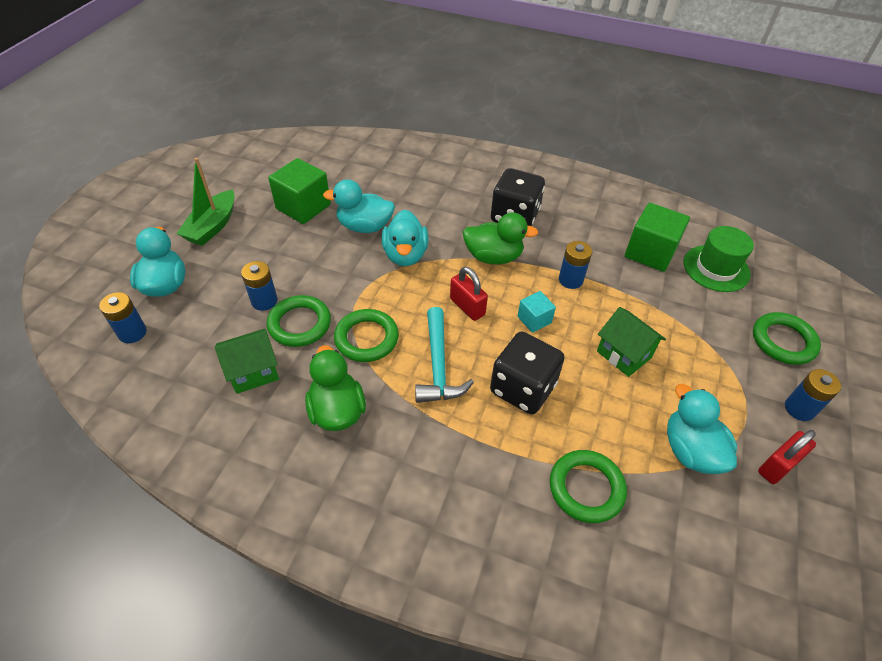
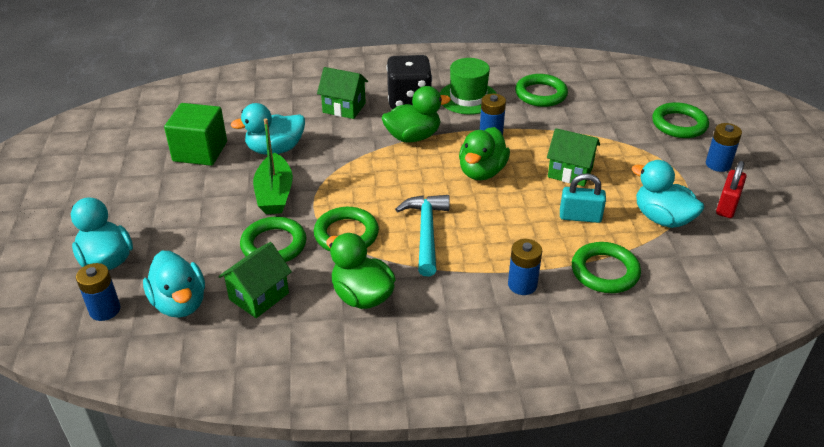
camera: 25 degrees left, 10 degrees down
green boat [176,158,235,246] -> green boat moved to [253,118,293,214]
blue battery [241,261,278,311] -> blue battery moved to [508,239,542,295]
turquoise duck [382,210,429,266] -> turquoise duck moved to [143,251,205,318]
turquoise hammer [415,307,474,403] -> turquoise hammer turned 150 degrees counterclockwise [395,195,450,276]
red padlock [450,267,488,321] -> none
black dice [490,332,564,415] -> none
turquoise cube [518,291,556,333] -> green duck [459,127,510,180]
green cube [625,203,690,272] -> green ring [515,74,568,107]
green hat [684,226,754,292] -> green hat moved to [440,58,497,115]
none -> green house [317,67,368,119]
none -> turquoise padlock [560,173,606,223]

